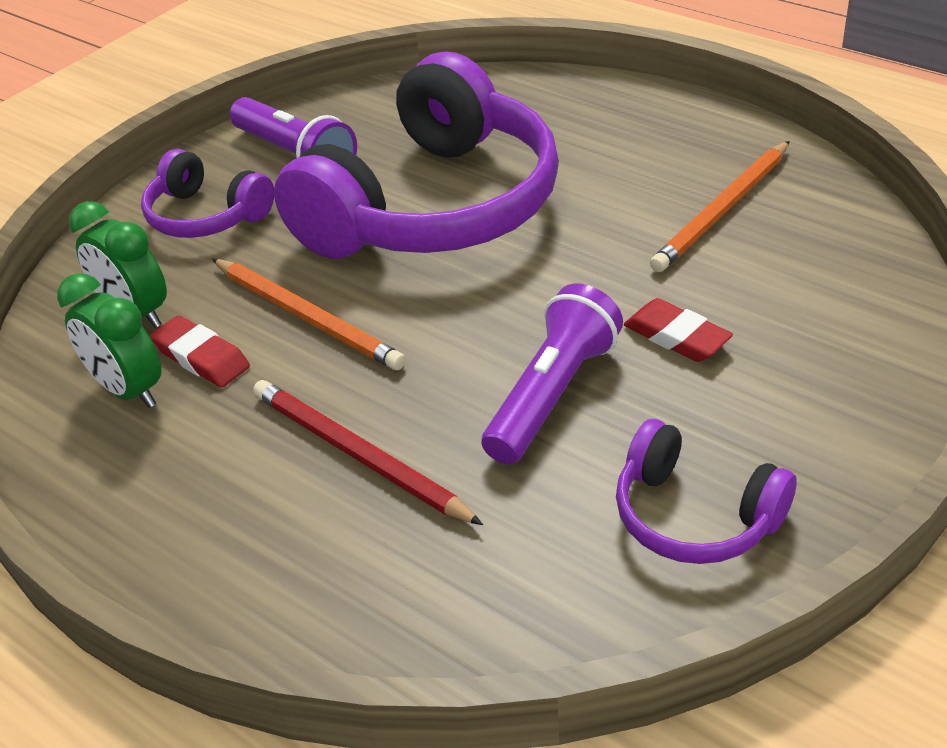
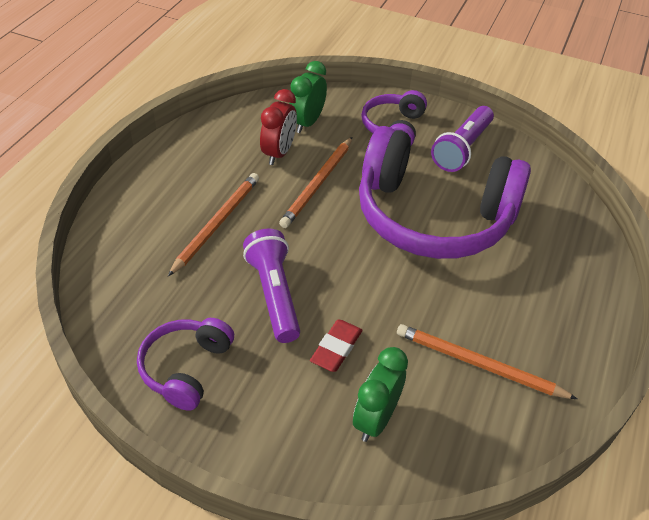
camera: 70 degrees right, 5 degrees up
green clock [57,273,162,408] -> green clock moved to [353,347,408,442]
red eraser [150,315,250,387] -> red clock [260,89,297,165]
red pencil [253,380,483,525] -> orange pencil [168,173,259,276]
purple flashlight [482,284,623,464] -> purple flashlight turned 120 degrees counterclockwise [243,228,300,343]

